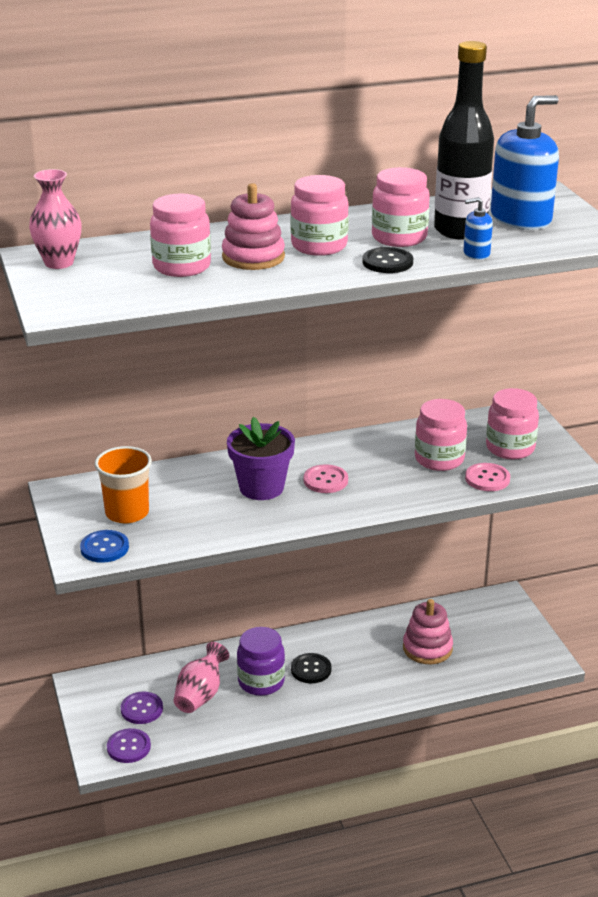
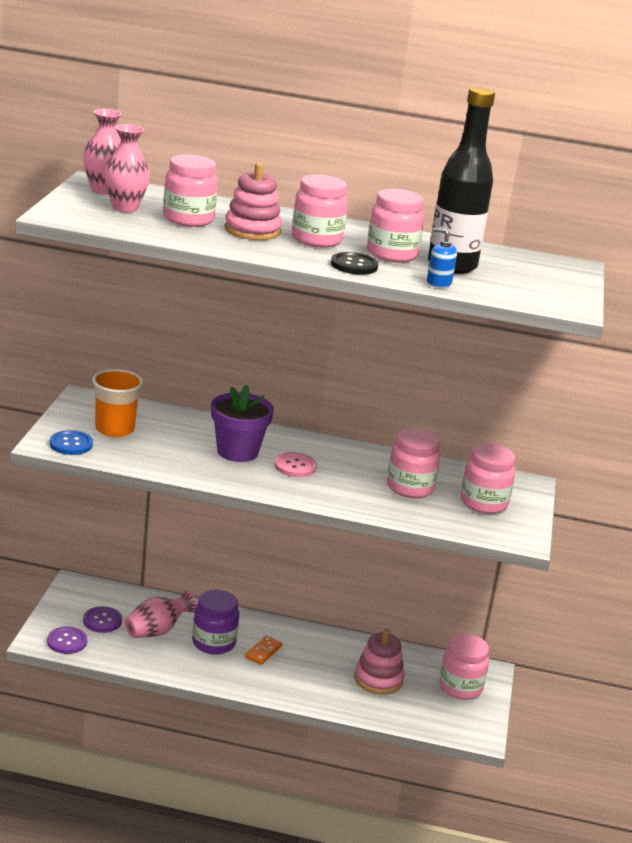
camera: 25 degrees right, 5 degrees down
black button [291,653,332,683] -> orange domino [245,636,282,665]
pink button [465,463,510,491] -> none
blue soap dispenser [491,95,559,230] -> none
none -> pink vase [104,124,150,213]
none -> pink jar [439,634,489,700]

